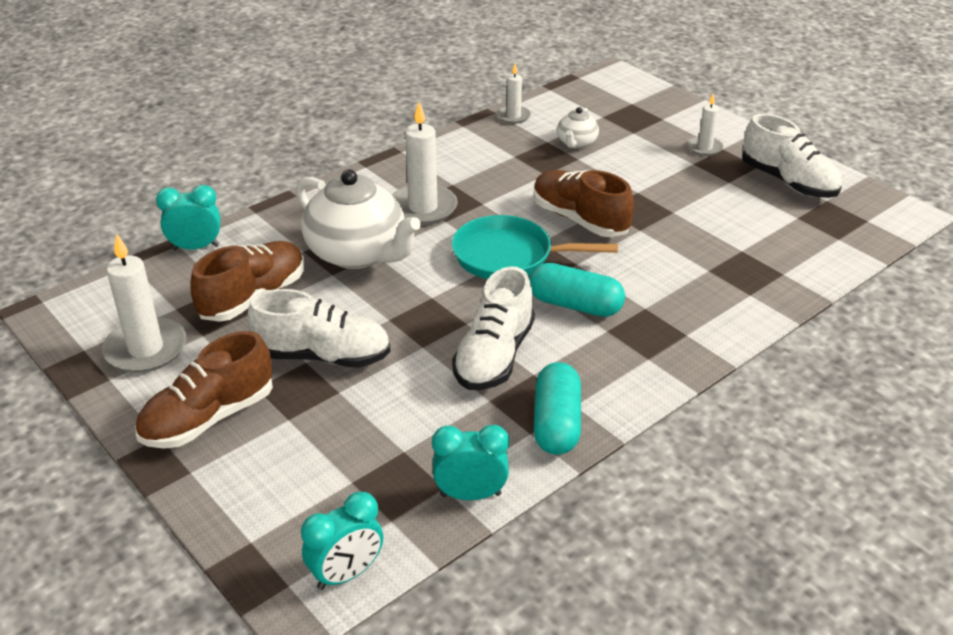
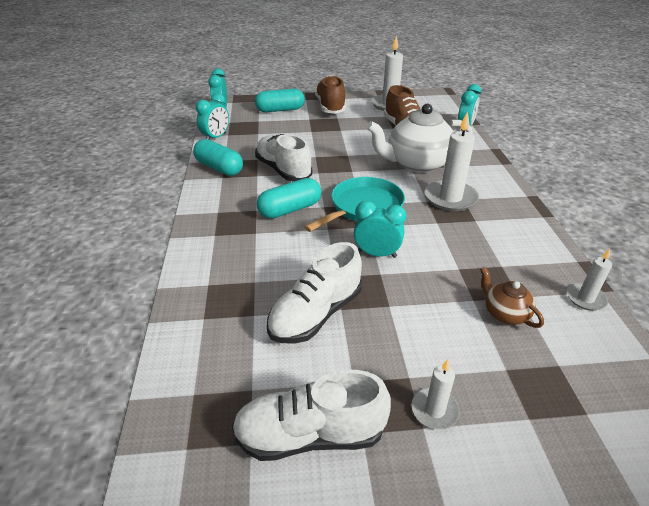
camera: 125 degrees right, 0 degrees up
white shoe [247,289,391,368] -> white shoe moved to [267,242,362,344]
brown shoe [533,170,634,237] -> turquoise clock [354,201,407,258]
white teapot [557,107,599,149] -> brown teapot [480,267,544,328]
none -> turquoise capsule [255,89,305,112]

